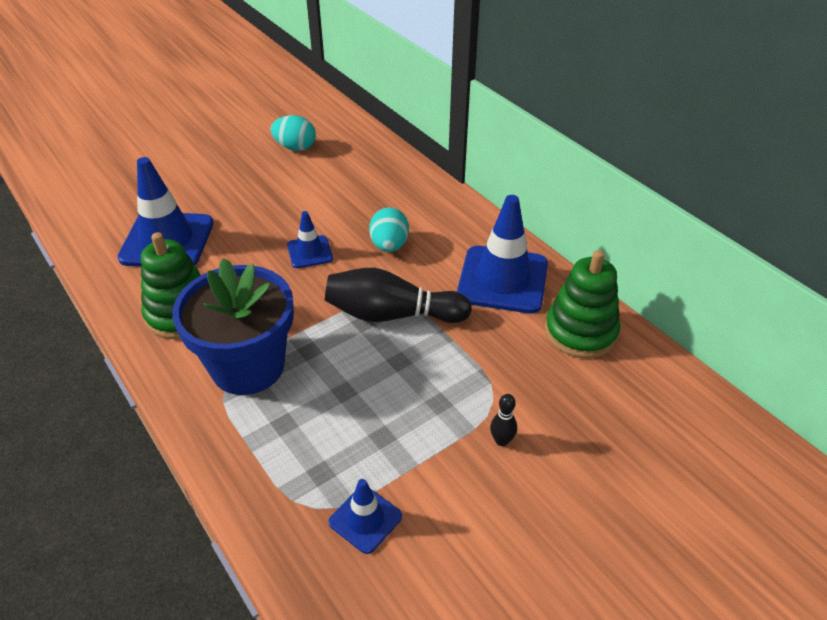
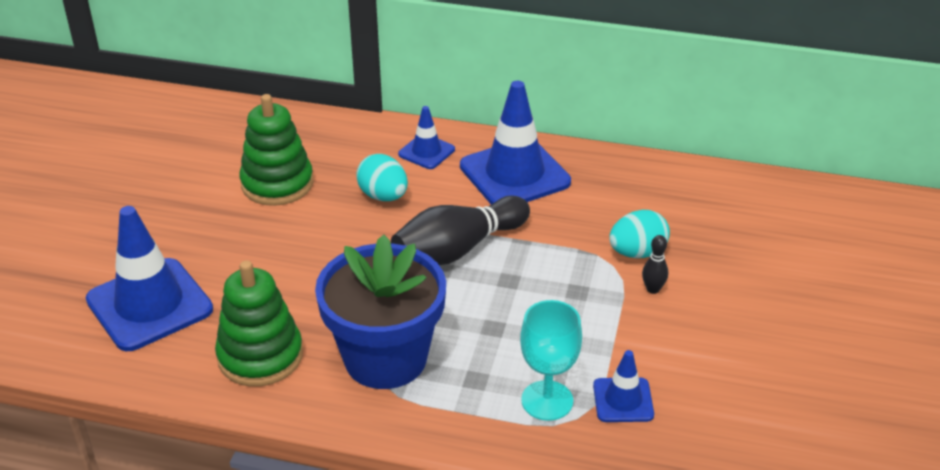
camera: 40 degrees left, 5 degrees down
turquoise egg [271,115,316,151] -> turquoise egg moved to [609,210,670,258]
blue traffic cone [287,211,333,268] -> blue traffic cone moved to [398,106,455,169]
green stacking toy [545,250,620,358] -> green stacking toy moved to [239,94,314,206]
none -> turquoise goblet [520,300,582,421]

